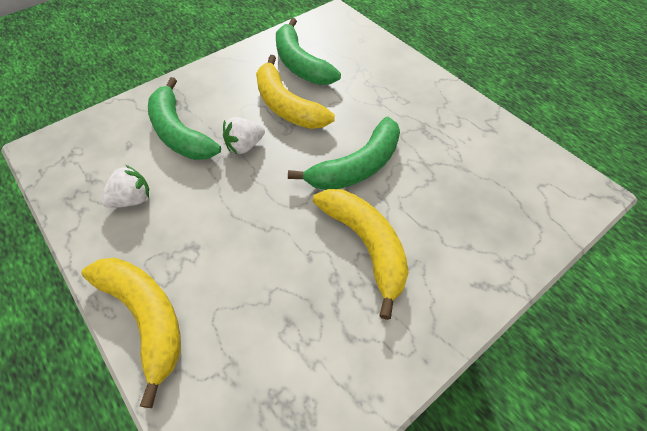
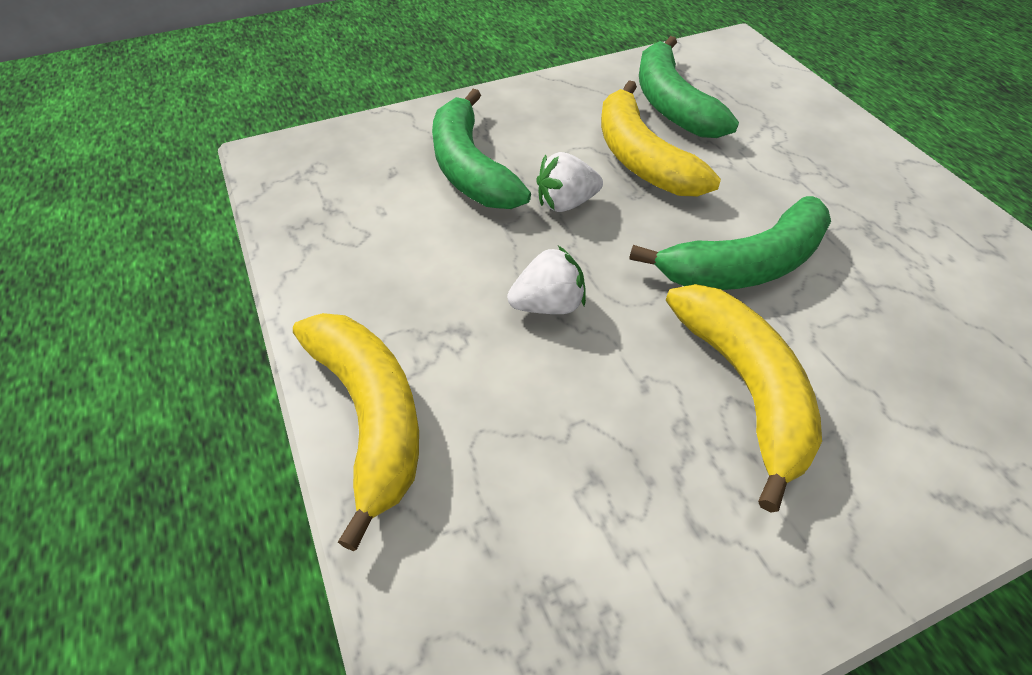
camera: 15 degrees right, 5 degrees down
white strawberry [100,165,149,208] -> white strawberry moved to [507,246,586,314]

